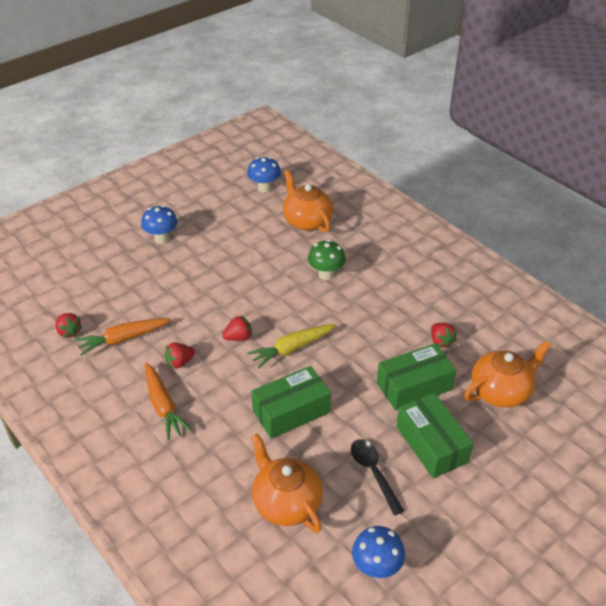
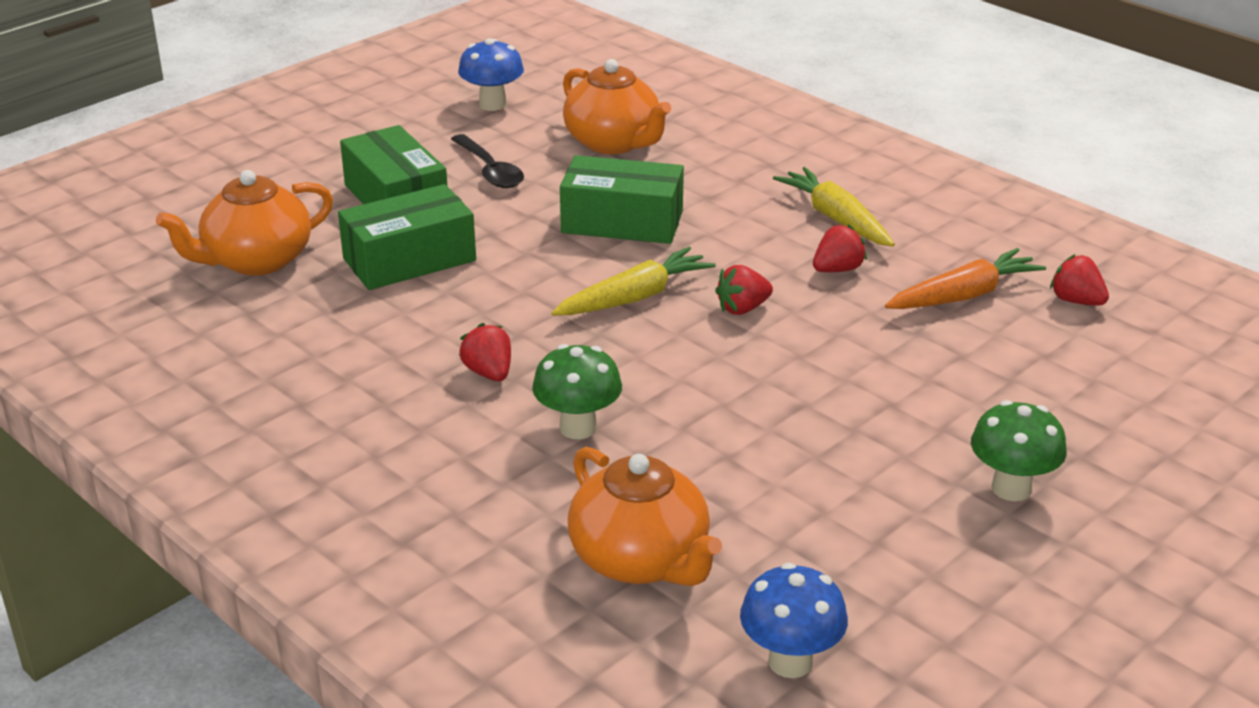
camera: 175 degrees right, 10 degrees down
blue mushroom [141,205,178,244] -> green mushroom [971,400,1067,501]
orange carrot [145,363,192,440] -> yellow carrot [773,167,895,247]
green box [251,366,331,439] -> green box turned 45 degrees clockwise [560,155,684,244]
red strawberry [431,323,457,348] -> red strawberry moved to [459,323,511,381]

